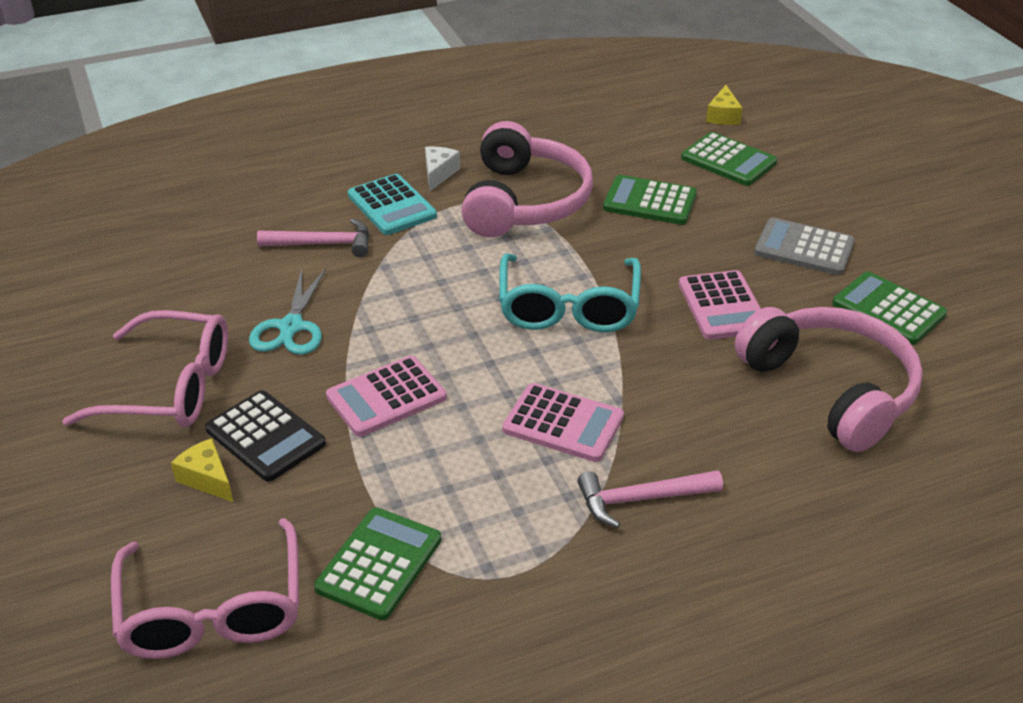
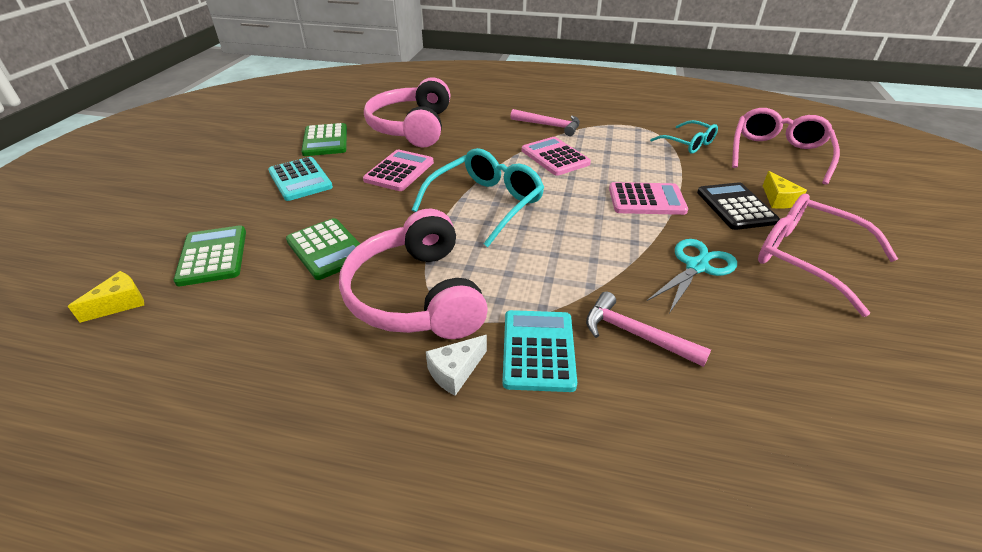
camera: 145 degrees left, 0 degrees up
green calculator [314,507,441,620] -> turquoise glasses [650,120,718,154]
pink headphones [461,121,593,237] -> pink headphones turned 60 degrees counterclockwise [339,209,488,339]
grey calculator [754,218,855,275] -> turquoise calculator [268,157,333,201]

